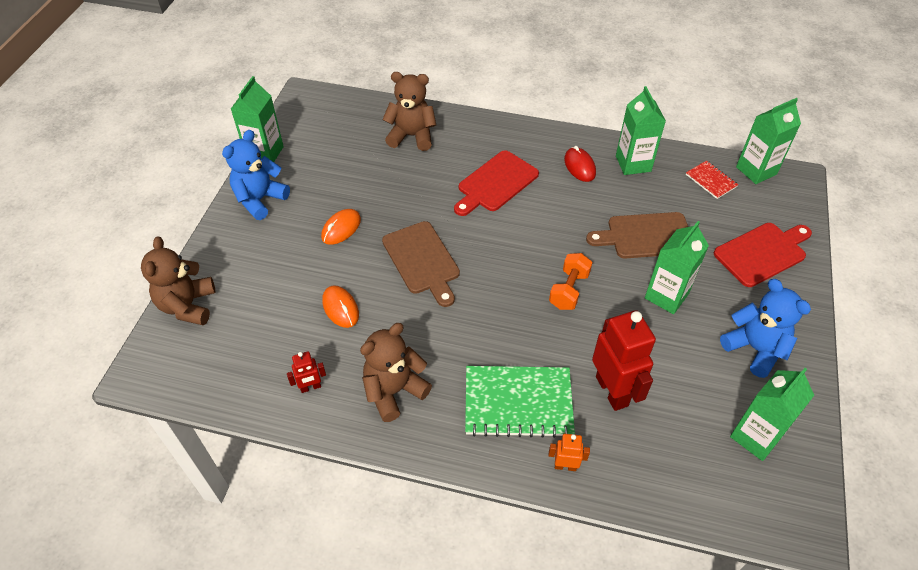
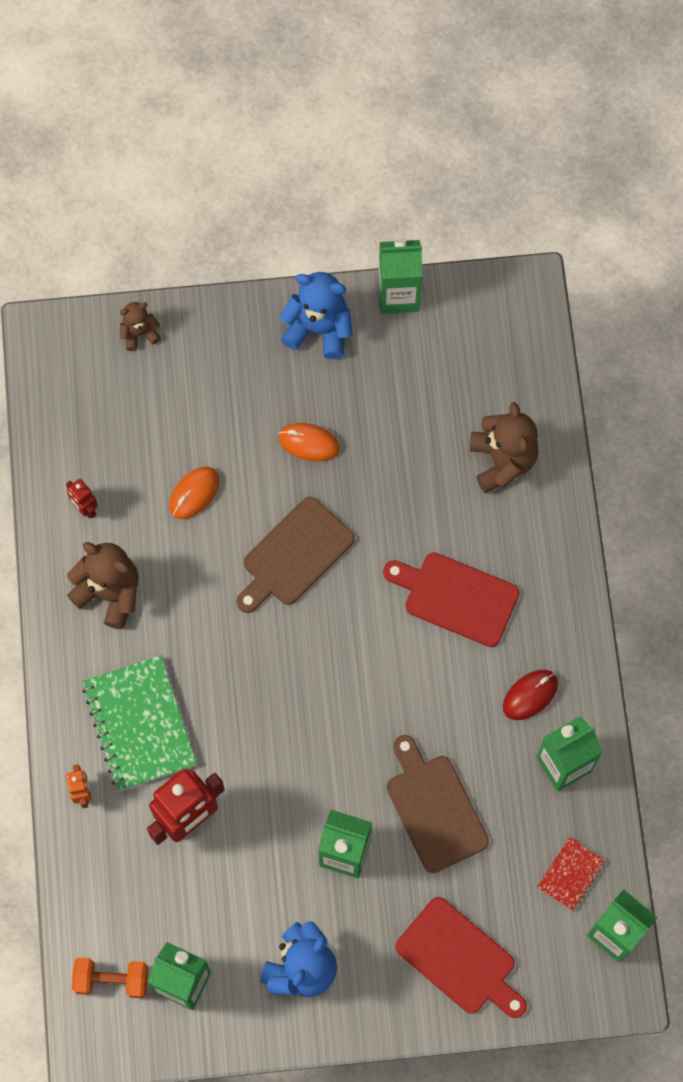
camera: 70 degrees right, 20 degrees up
brown teddy bear [141,236,215,325] -> brown teddy bear [120,302,161,351], size x0.56
orange dumbbell [549,253,593,310] -> orange dumbbell moved to [72,957,148,998]

